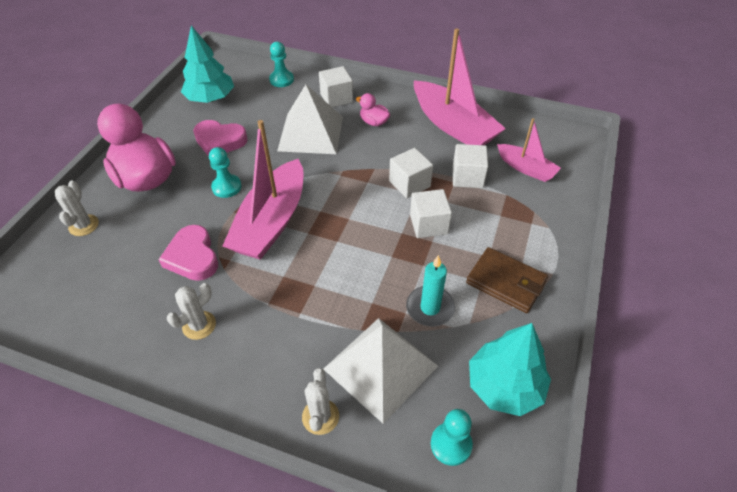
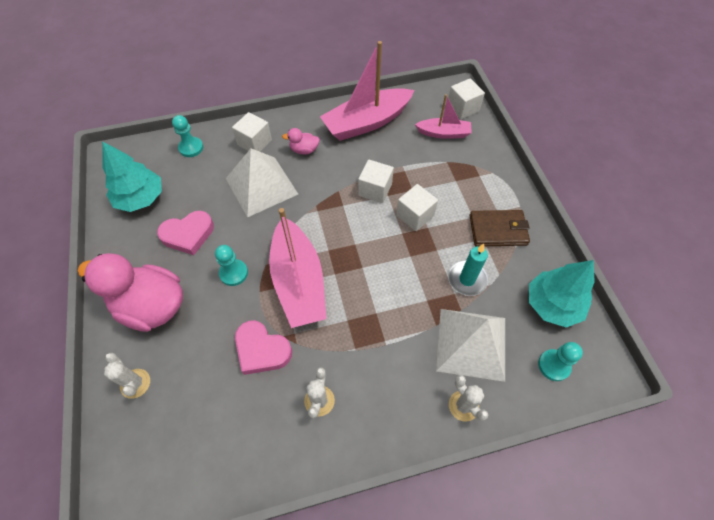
camera: 35 degrees left, 10 degrees up
pink boat [414,28,506,145] -> pink boat turned 135 degrees clockwise [320,41,414,141]
white cube [453,144,488,188] -> white cube moved to [448,78,485,119]

